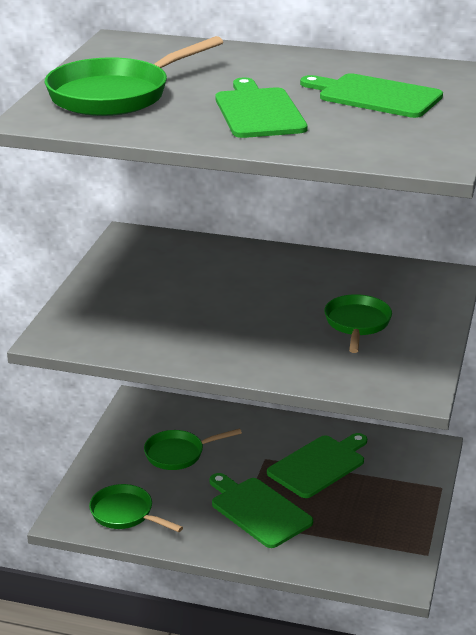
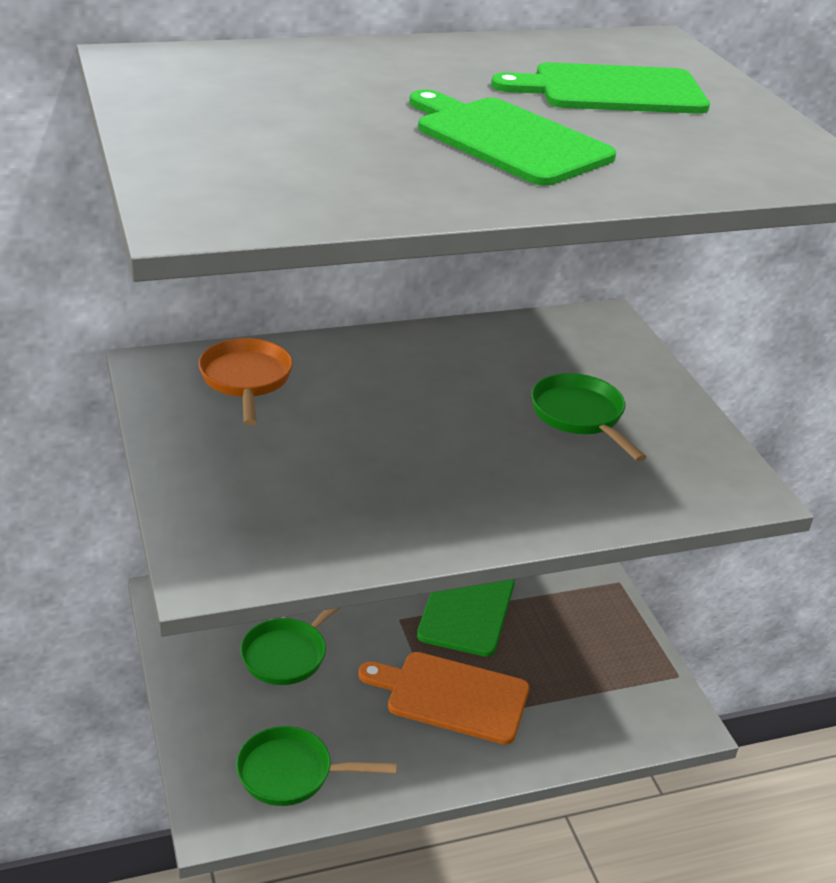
camera: 35 degrees left, 5 degrees up
green pan [45,36,223,116] -> none
green cutting board [209,473,313,548] -> orange cutting board [358,652,529,745]
none -> orange pan [199,338,293,425]

